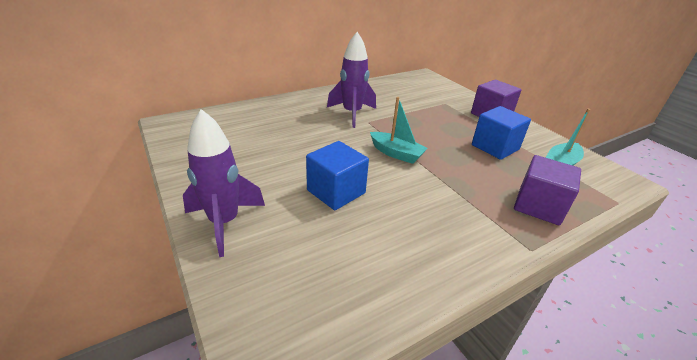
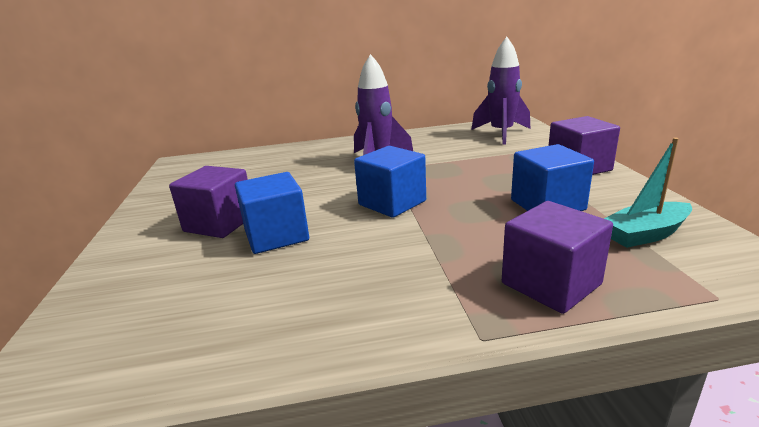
camera: 25 degrees right, 10 degrees down
purple rocket [183,109,265,257] -> purple rocket moved to [471,37,530,145]
turquoise boat [370,97,428,164] -> blue cube [354,146,426,218]
none -> purple cube [169,166,248,238]

